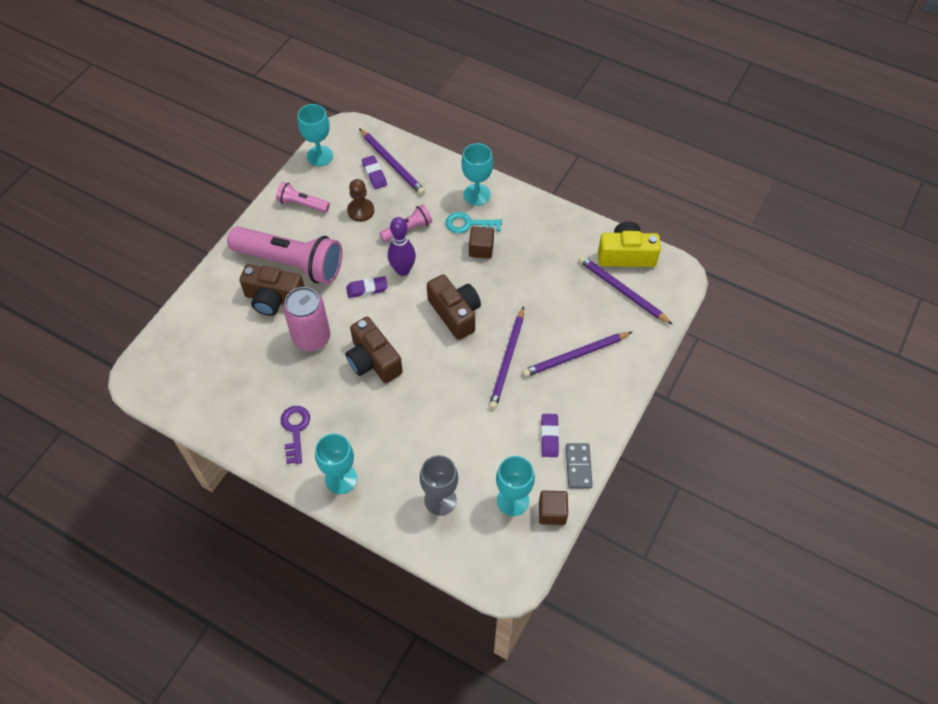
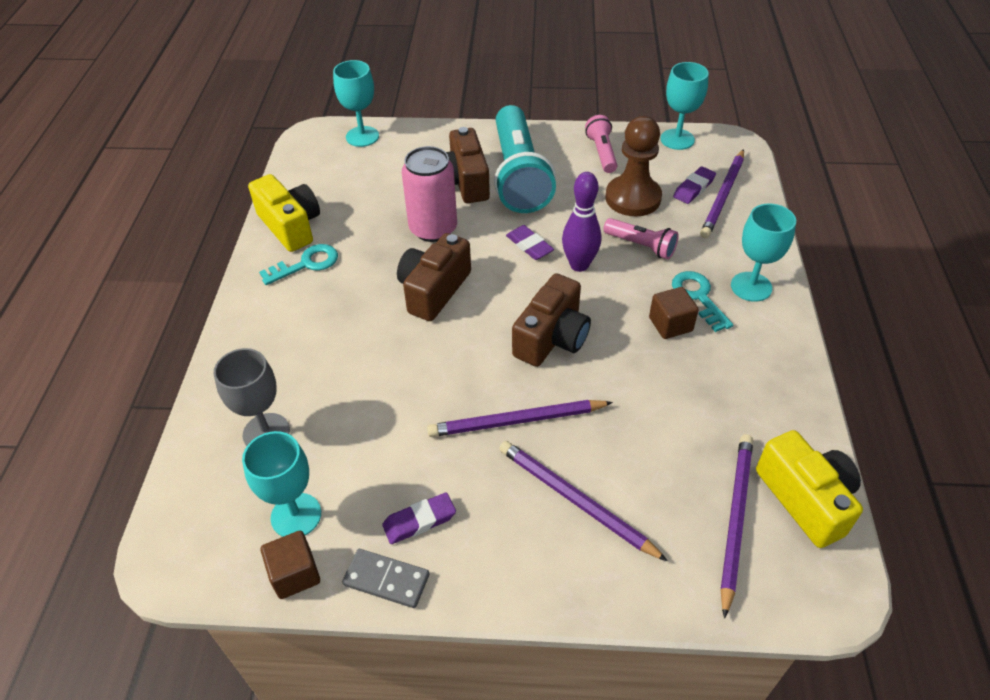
camera: 65 degrees right, 10 degrees down
pink flashlight [227,227,342,284] -> turquoise flashlight [494,105,556,213]
purple key [281,406,310,464] -> turquoise key [259,244,338,285]
turquoise goblet [315,434,357,494] -> turquoise goblet moved to [333,60,379,147]
brown pawn [347,179,374,222] -> brown pawn [606,116,662,216], size x1.56
grey domino [566,443,593,489] -> grey domino turned 45 degrees clockwise [342,549,429,608]
none -> yellow camera [248,174,320,252]

